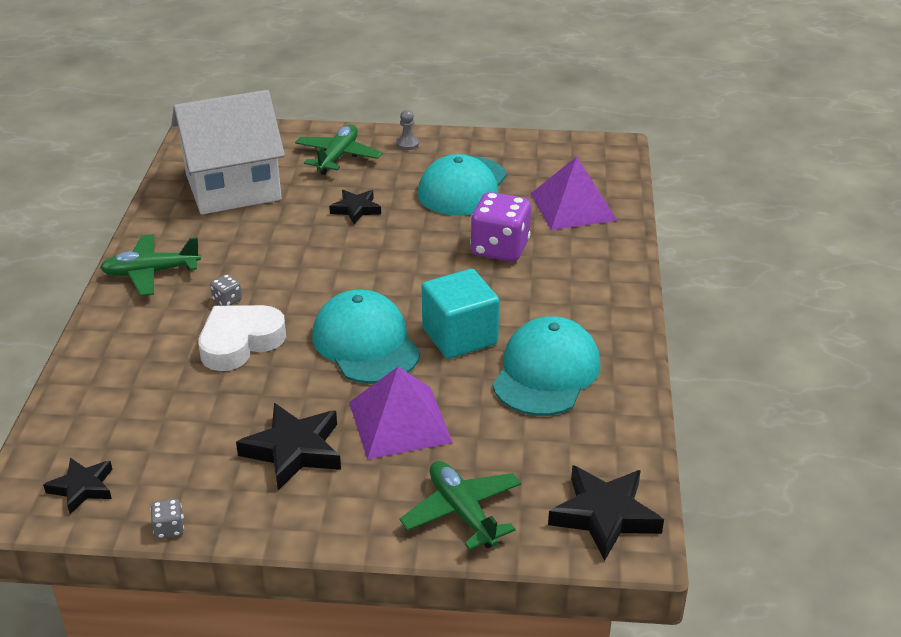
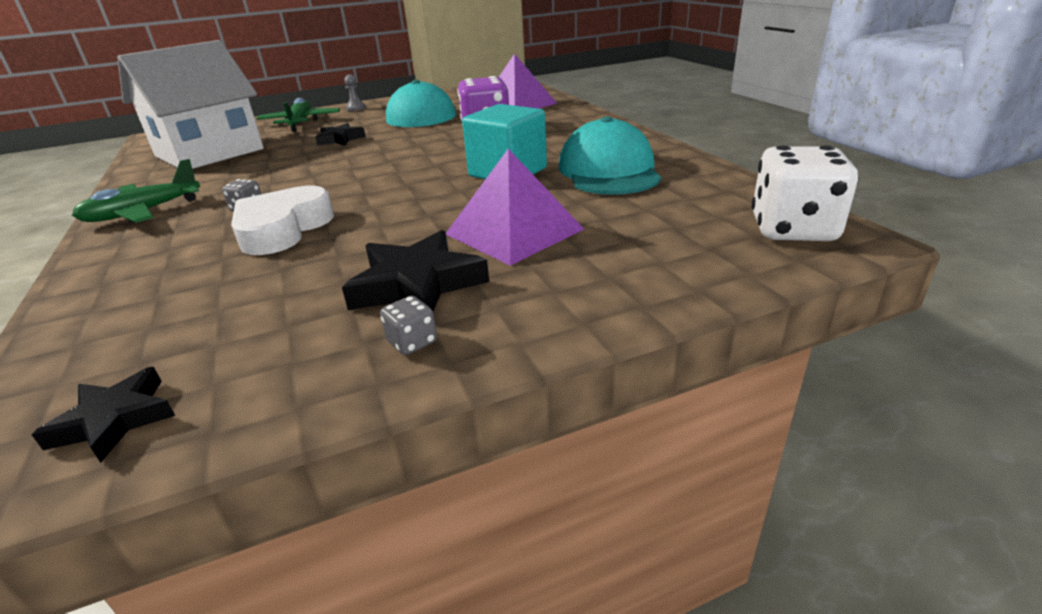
camera: 25 degrees left, 5 degrees down
grey dice [150,499,184,539] -> grey dice moved to [380,296,437,355]
turquoise cap [312,289,420,384] -> none
green plane [400,461,521,550] -> none
black star [548,465,664,561] -> white dice [752,145,859,241]

